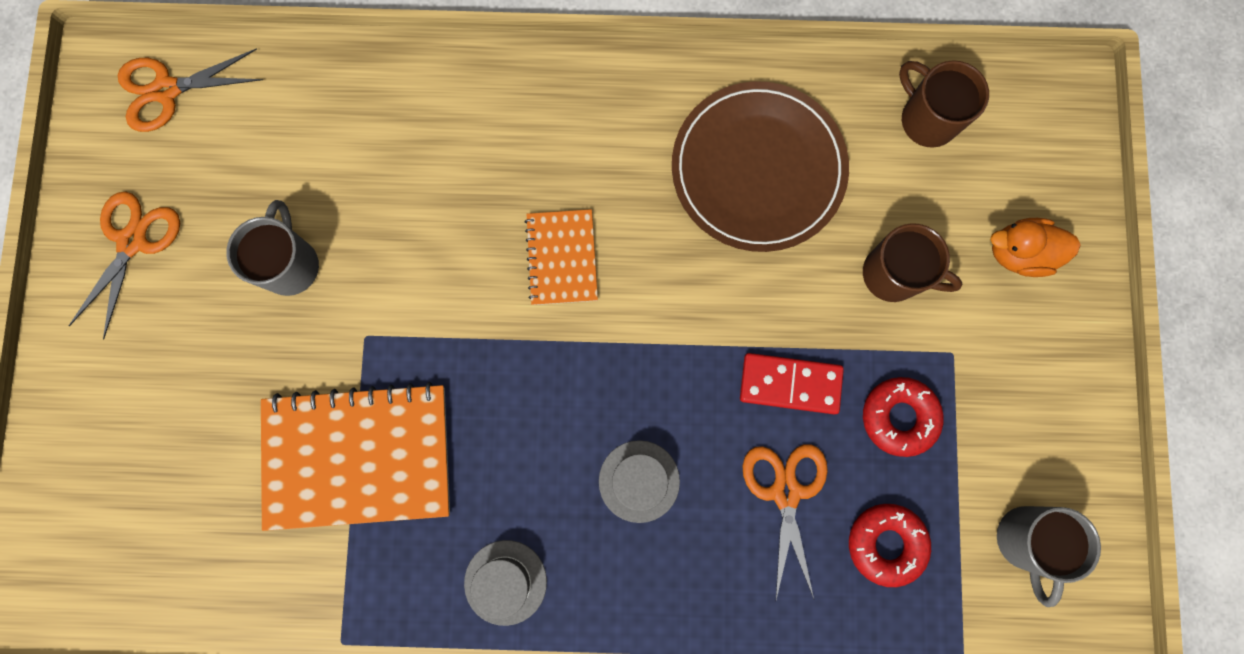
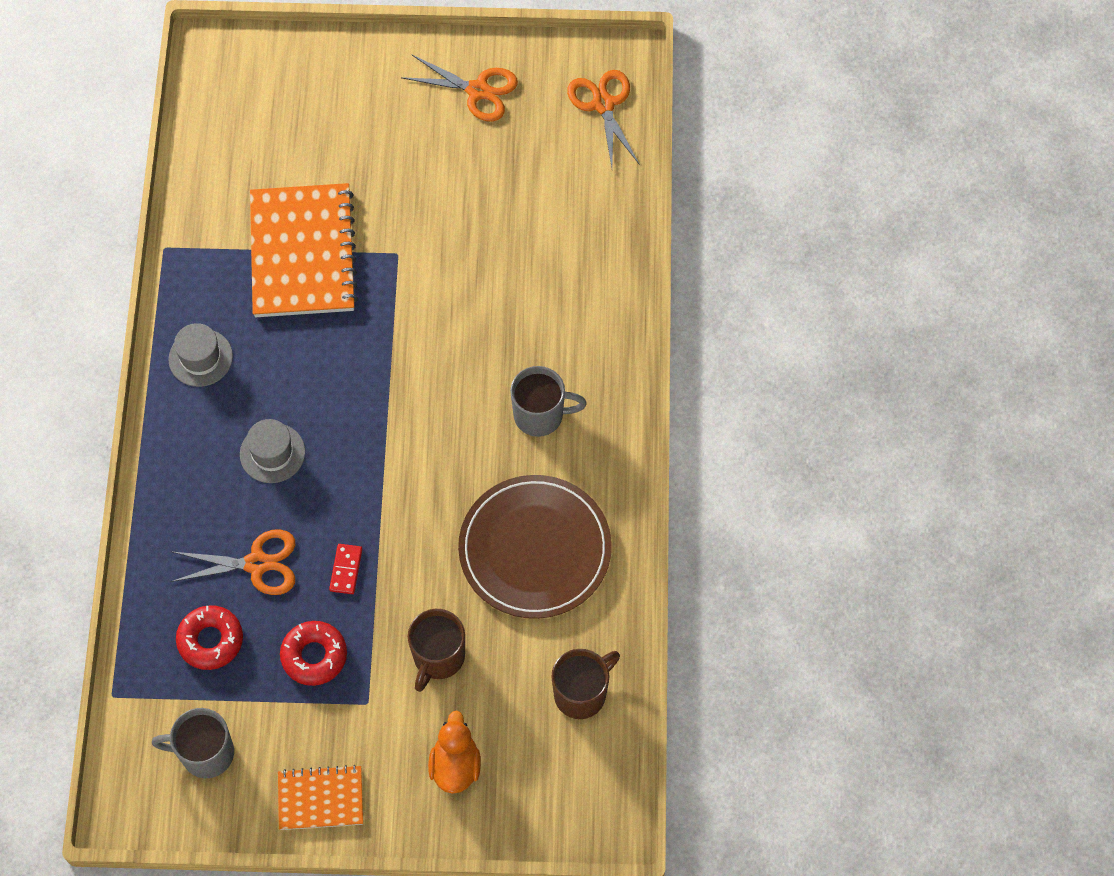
camera: 90 degrees right, 15 degrees down
grey mug [226,200,319,296] -> grey mug moved to [510,366,587,437]
orange notebook [525,209,598,305] -> orange notebook moved to [278,765,363,830]
red domino [740,353,844,414] -> red domino [329,544,362,594], size x0.61

